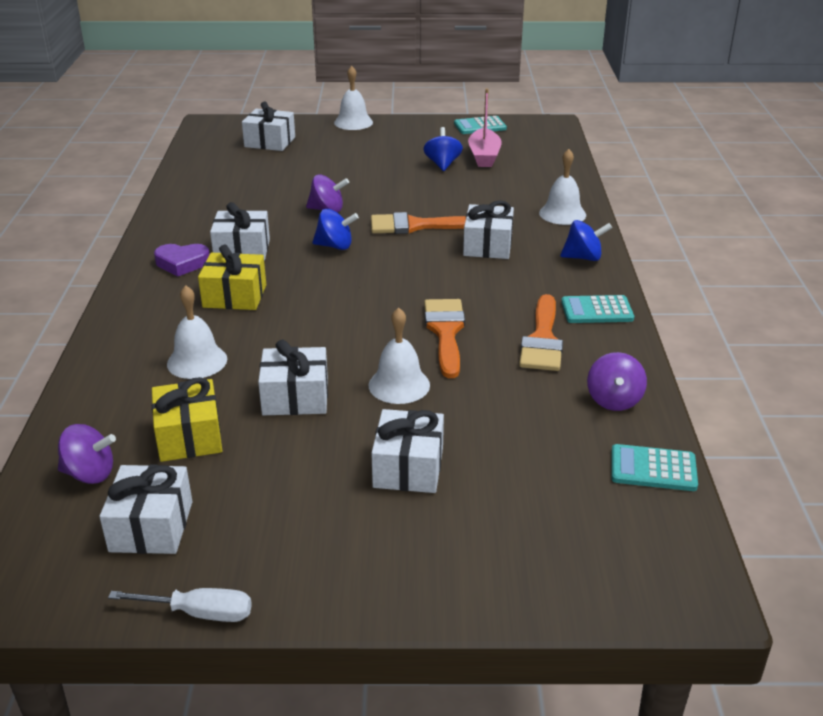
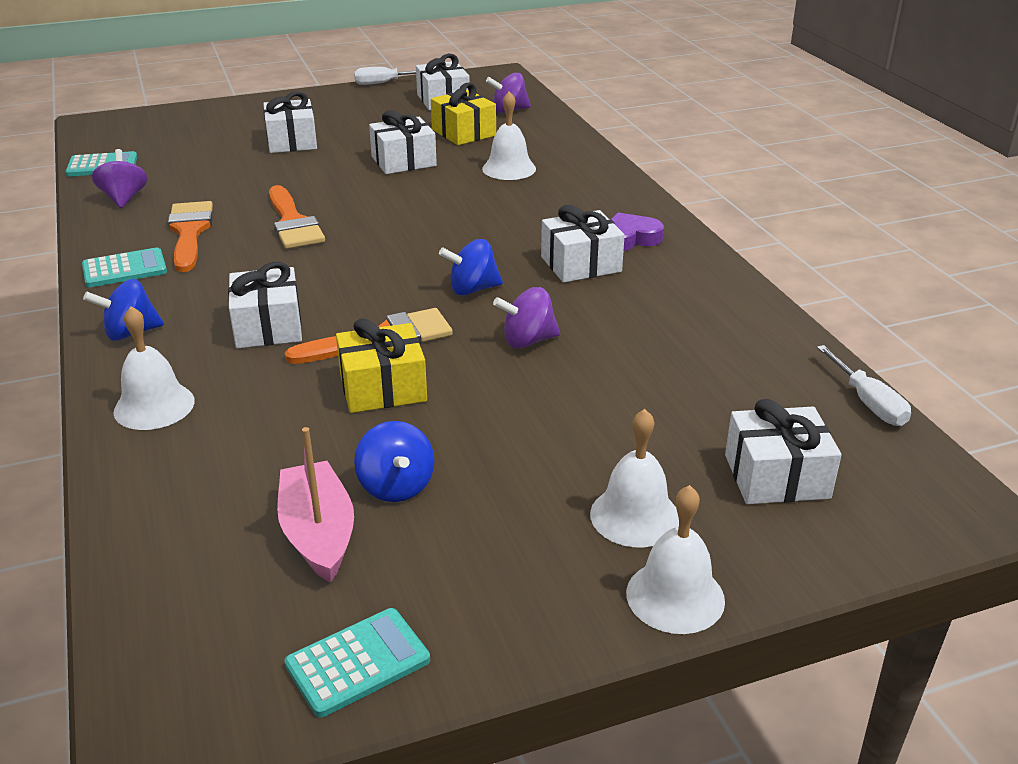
camera: 160 degrees right, 0 degrees up
yellow gift [198,245,266,310] -> yellow gift moved to [336,318,427,413]
white bell [369,307,430,404] -> white bell moved to [590,409,679,548]
none -> white screwdriver [817,345,911,426]

